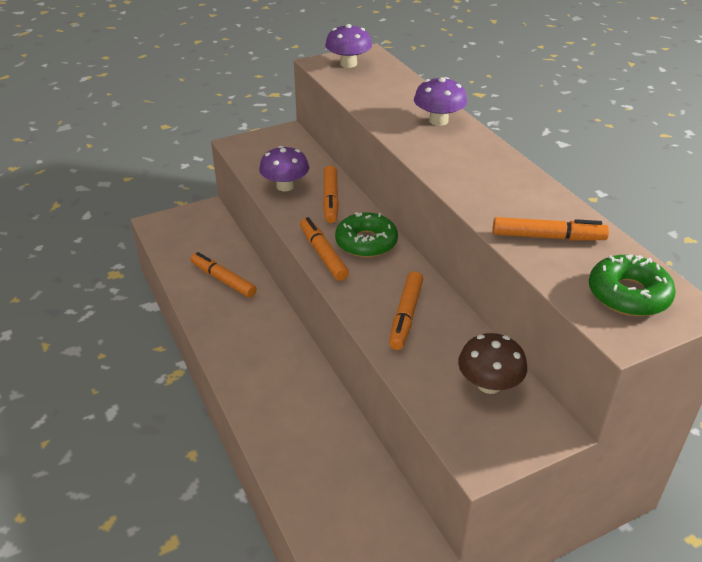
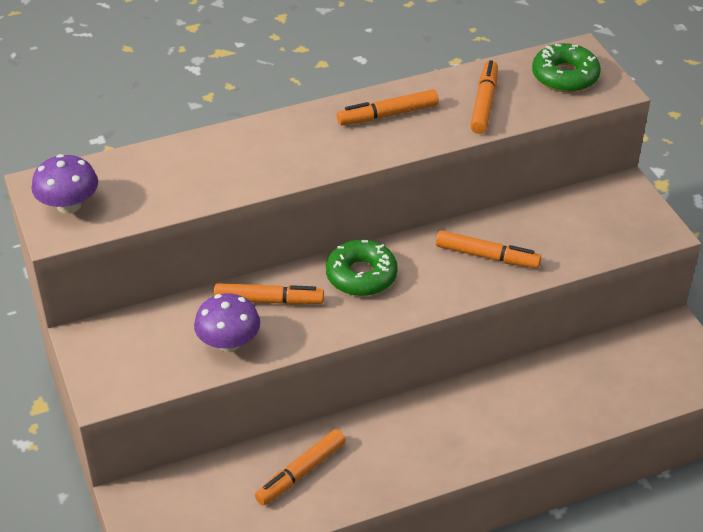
camera: 85 degrees left, 5 degrees up
orange marker [300,217,349,281] -> orange marker moved to [337,89,439,125]
purple mushroom [414,77,467,126] -> none
brown mushroom [458,333,527,394] -> none

